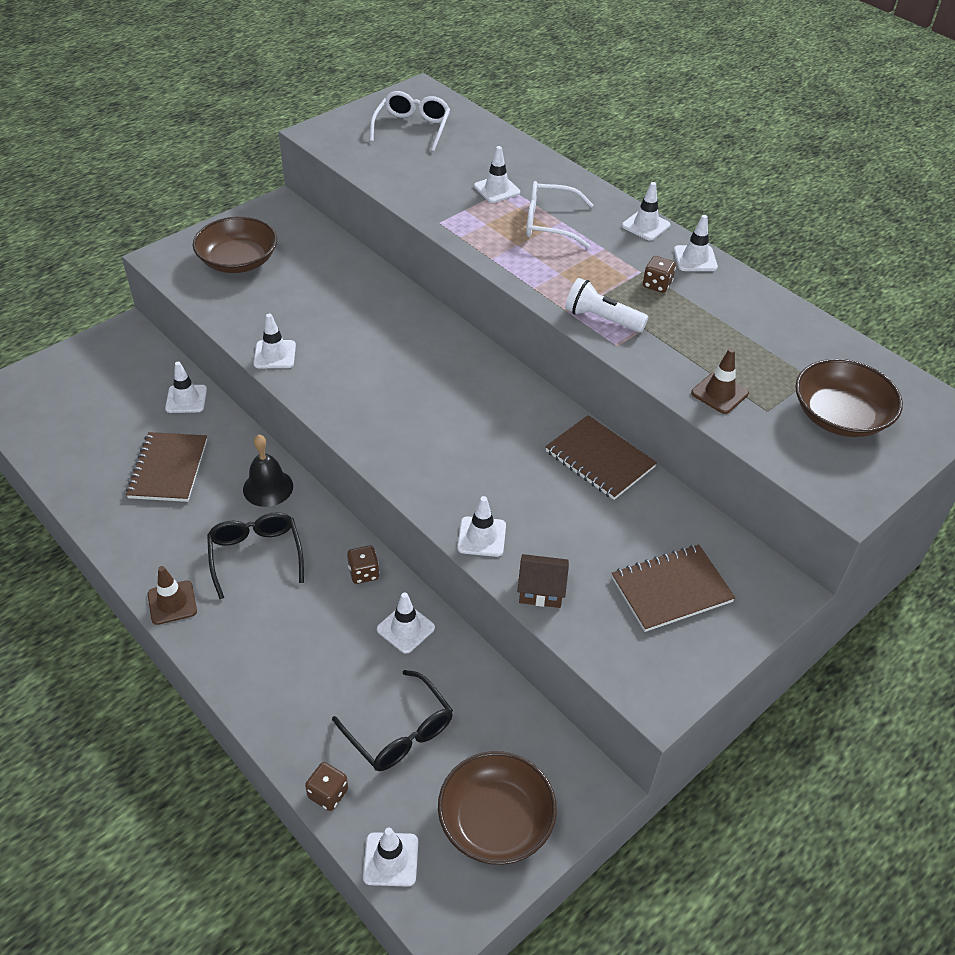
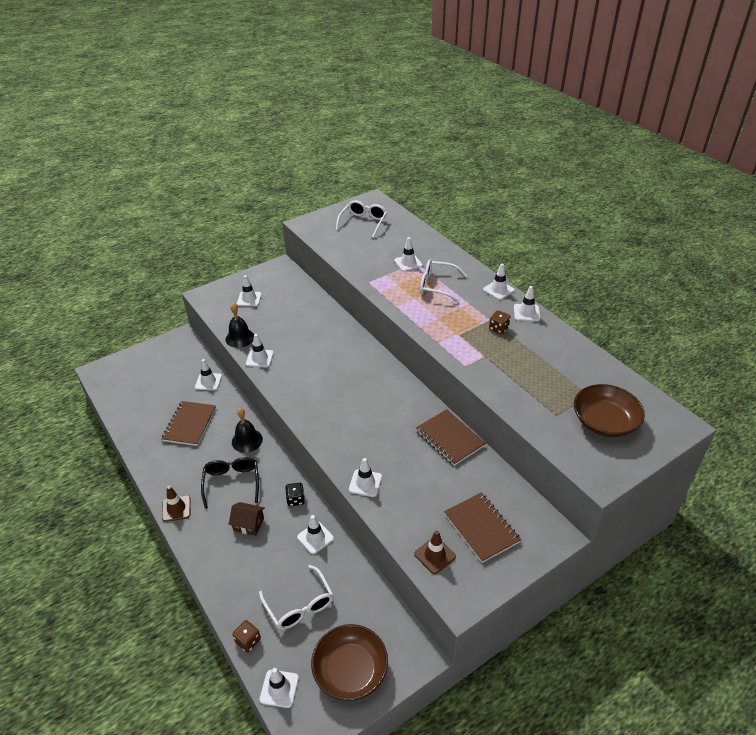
camera: 10 degrees right, 5 degrees down
brown bowl [193,216,277,273] -> white traffic cone [237,275,262,306]
black glasses [332,670,453,771] -> white glasses [259,565,334,630]
brown dice [347,546,379,584] -> black dice [285,483,305,506]
brown house [517,554,569,608] -> brown house moved to [229,502,265,536]
white flashlight [565,278,648,333] -> none
brown notebook [612,544,736,632] -> brown notebook turned 75 degrees clockwise [444,492,521,563]
brown traffic cone [691,348,749,414] -> brown traffic cone moved to [414,530,456,574]
none -> black bell [226,303,254,348]

